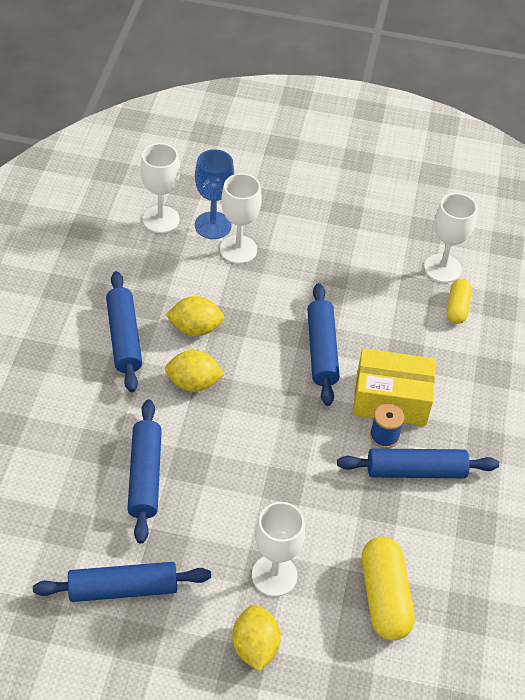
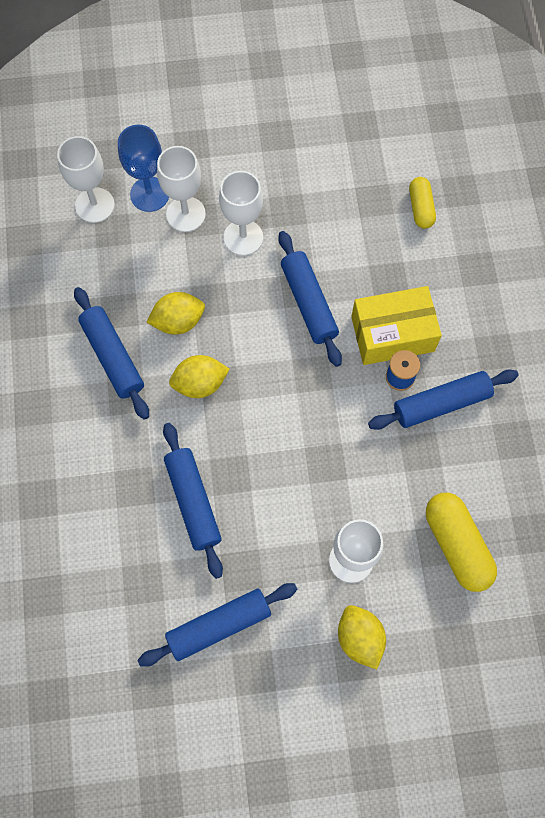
camera: 15 degrees left, 20 degrees up
white goblet [424,193,477,283] -> white goblet moved to [219,171,263,256]

